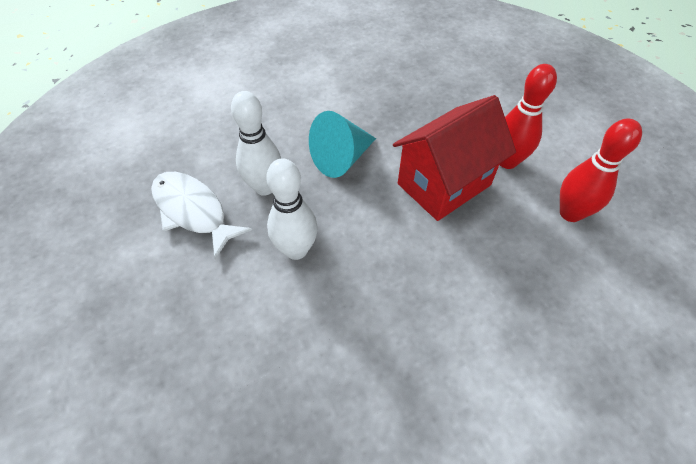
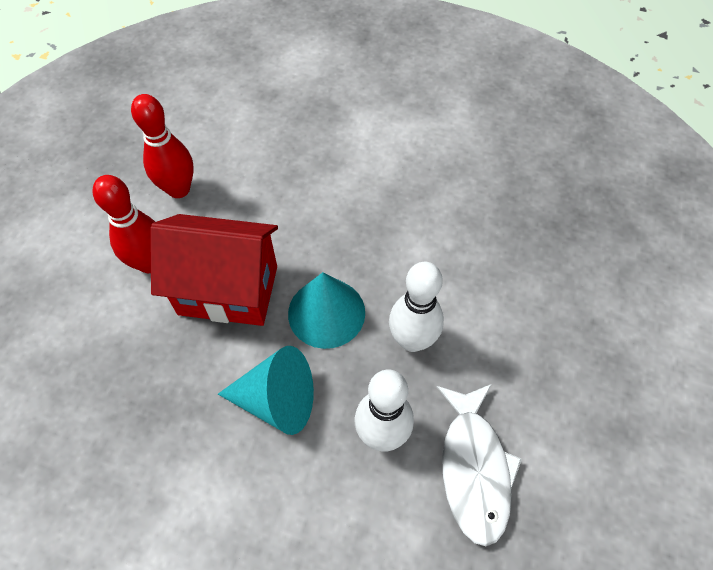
camera: 135 degrees left, 5 degrees up
none -> turquoise cone [288,272,365,349]

